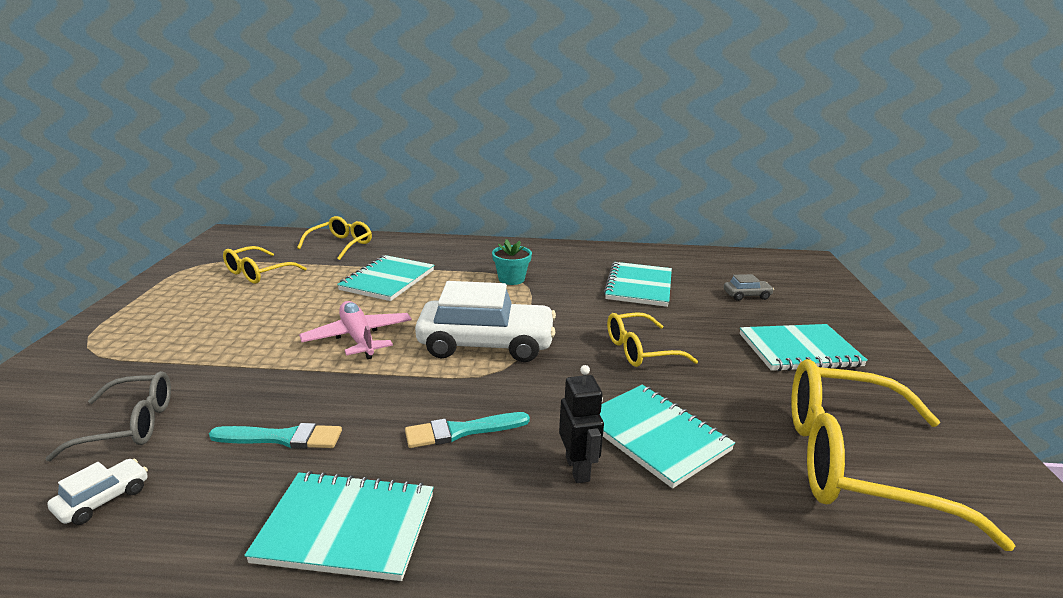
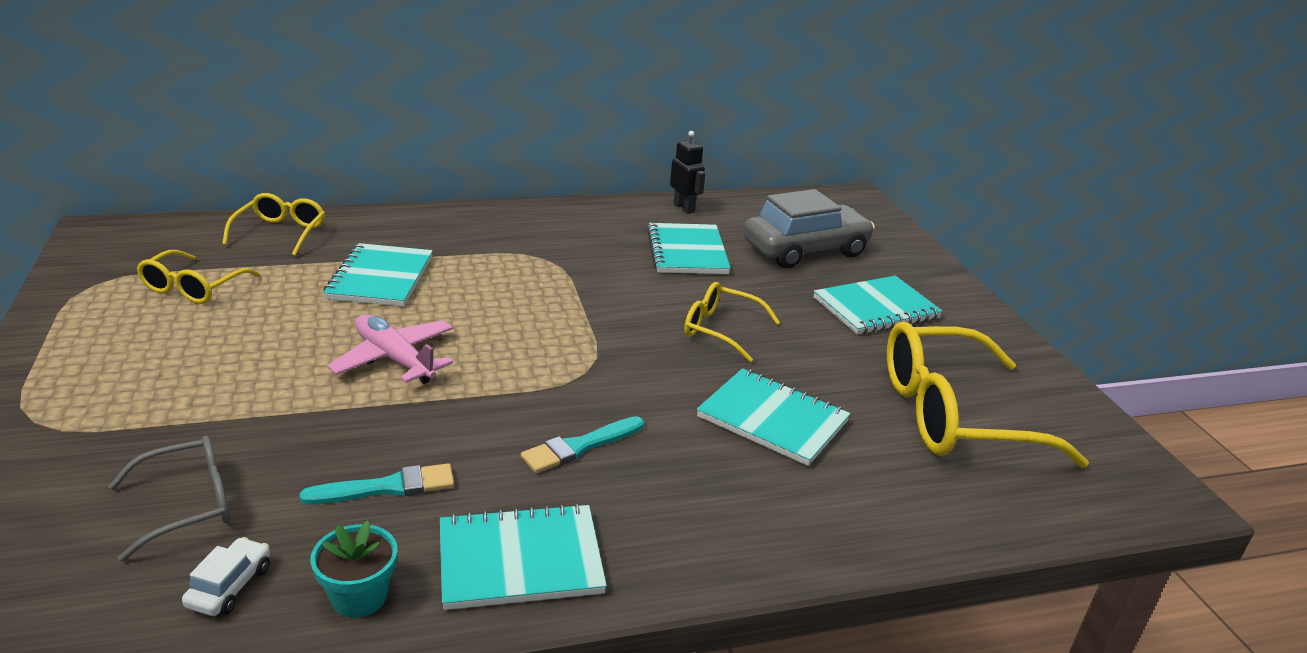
camera: 20 degrees left, 5 degrees up
white car [415,281,556,362] -> none
turquoise flower pot [492,239,532,285] -> turquoise flower pot moved to [310,521,397,618]
black robot [559,365,604,483] -> black robot moved to [670,131,705,214]
yellow glasses [607,313,698,367] -> yellow glasses turned 60 degrees clockwise [684,282,780,362]
grey car [724,274,774,301] -> grey car [743,189,875,268], size x2.44

